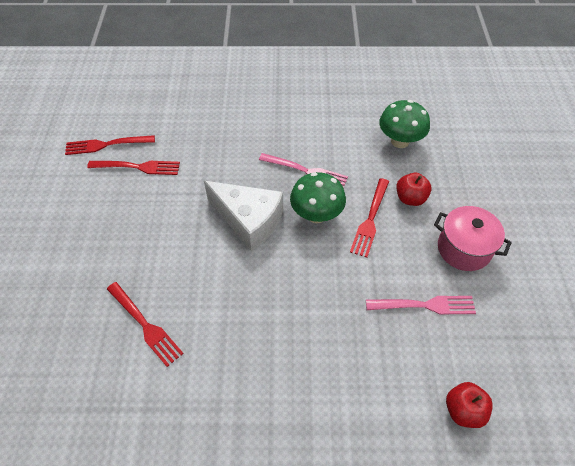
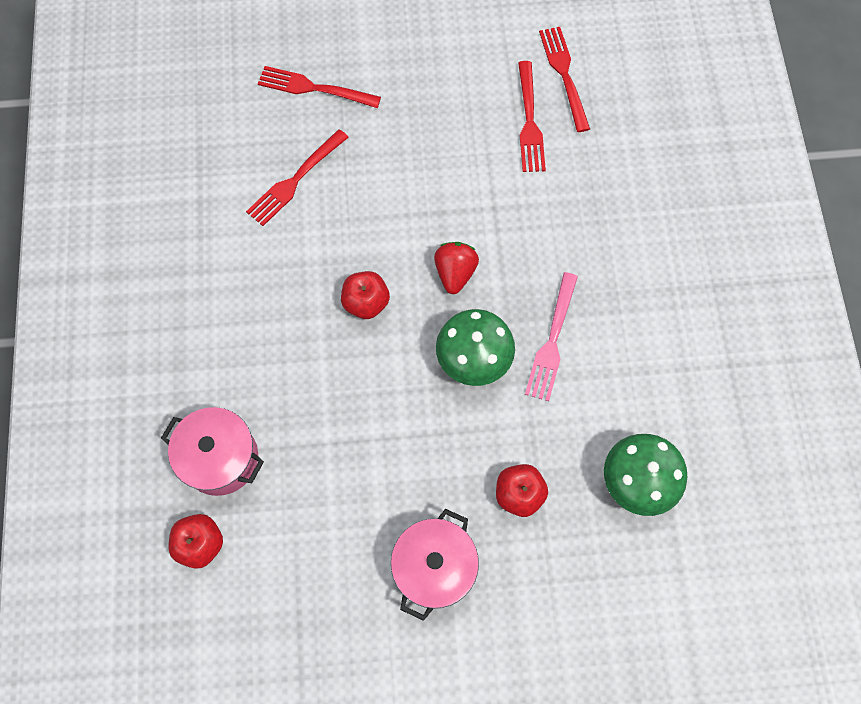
camera: 85 degrees right, 15 degrees up
white cheese [204,181,283,251] -> red strawberry [434,242,479,294]
red fork [350,178,389,258] -> red fork moved to [258,66,381,108]
pink fork [366,296,476,314] -> none
none -> pink pot [161,407,264,496]
none -> red apple [341,271,390,319]

